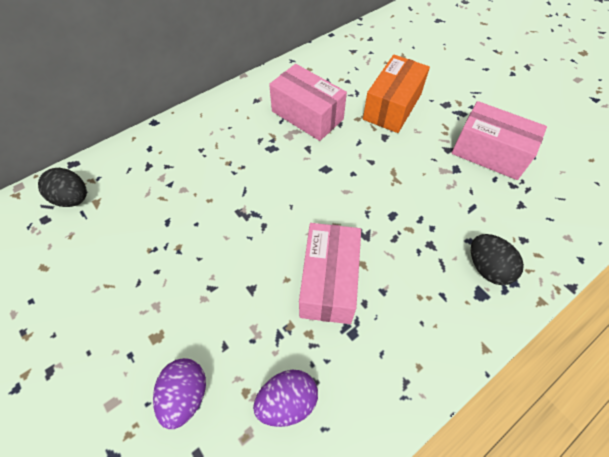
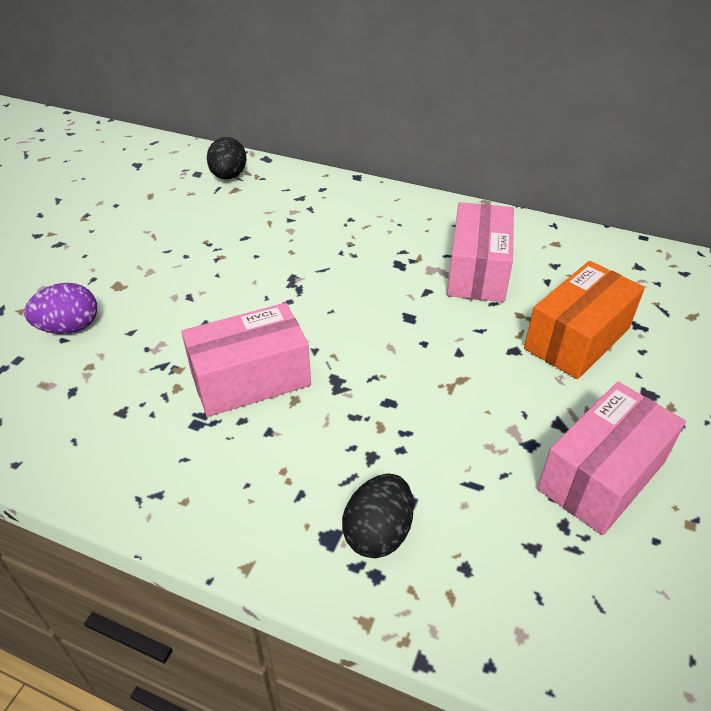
camera: 60 degrees right, 15 degrees down
purple egg [253,370,318,427] -> none
orange box [363,54,430,133] -> orange box turned 45 degrees counterclockwise [524,261,645,379]
pink box [451,101,547,180] -> pink box turned 45 degrees clockwise [537,382,686,535]

